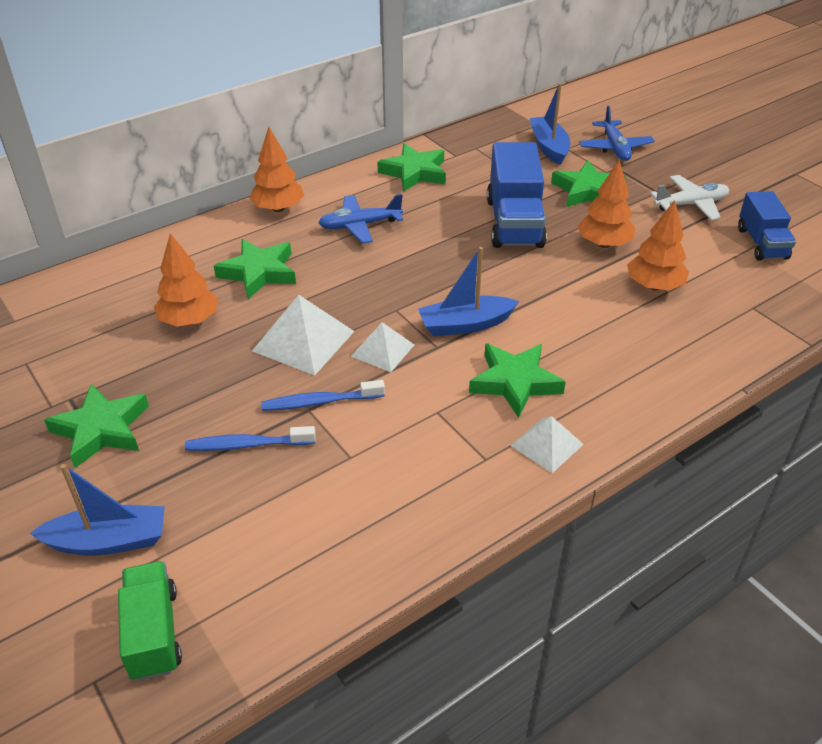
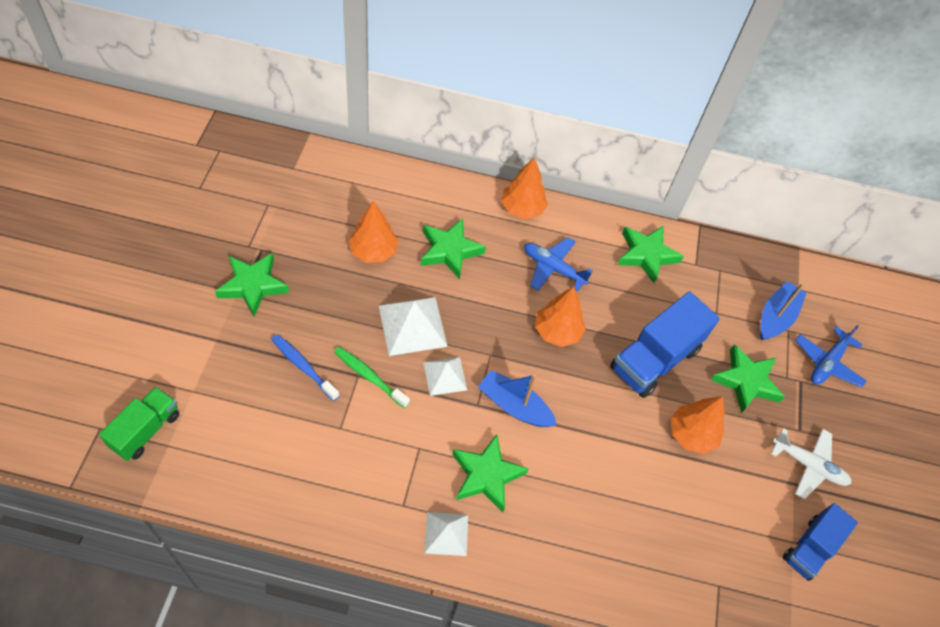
camera: 40 degrees right, 15 degrees up
blue boat [30,464,165,556] -> none
blue toothbrush [261,380,385,411] -> green toothbrush [334,347,410,408]
orange tree [627,200,689,290] -> orange tree moved to [535,286,586,347]

